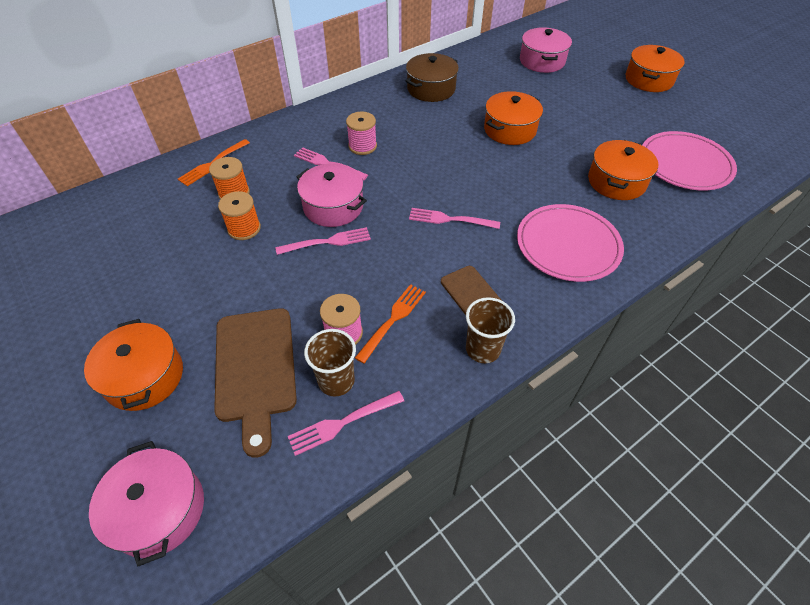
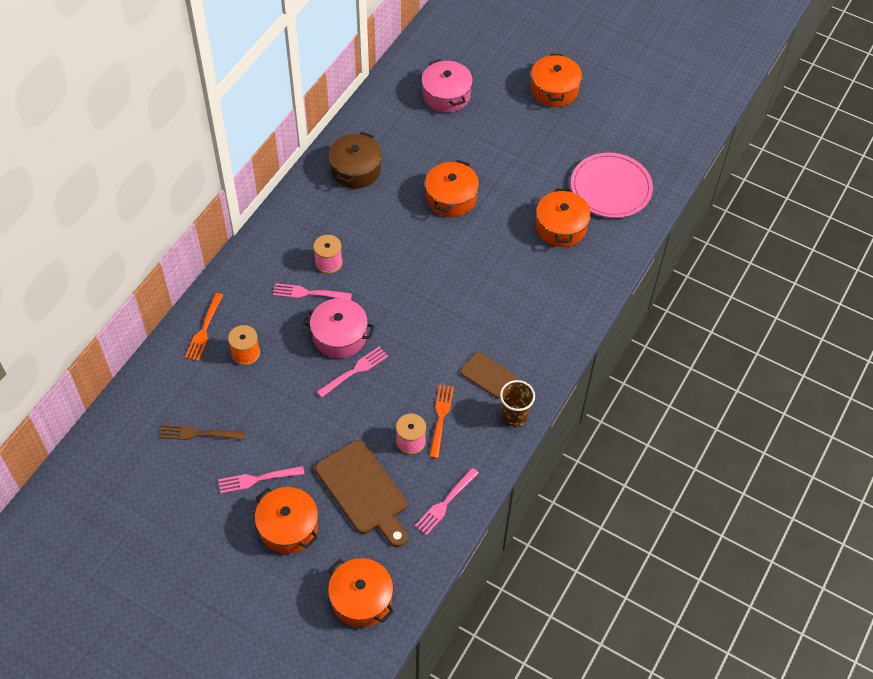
camera: 25 degrees left, 5 degrees up
pink pot [89,441,204,567] -> orange pot [328,558,394,628]
orange spool [218,191,261,240] -> none
brown cup [304,329,356,397] -> none
pink fork [409,208,500,229] -> pink fork moved to [218,466,304,494]
pink plate [517,204,624,282] -> none
none -> brown fork [160,424,245,440]

